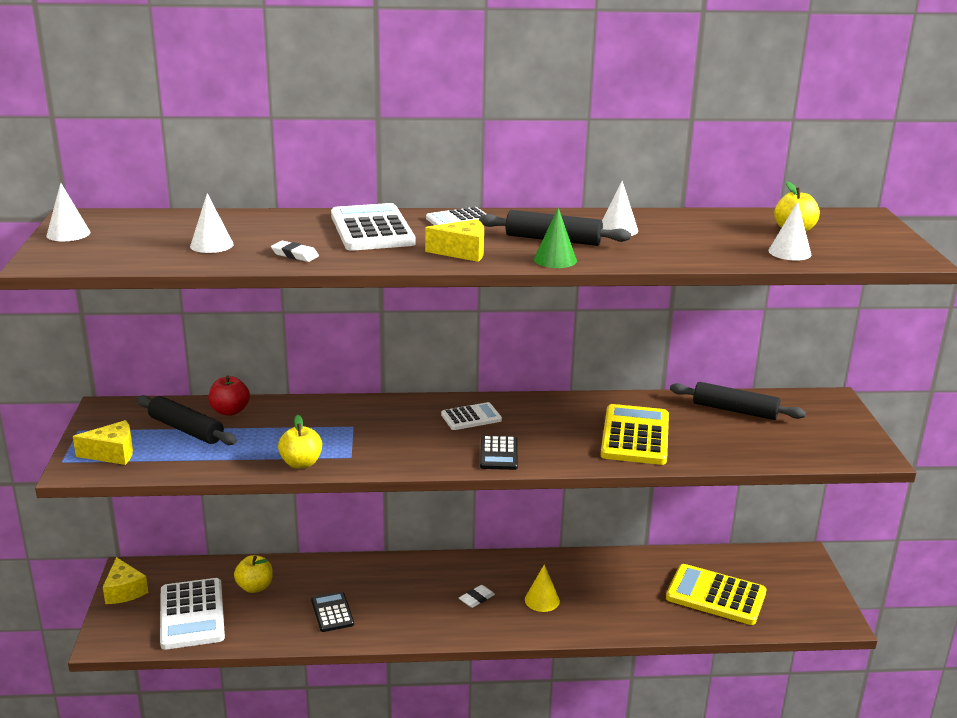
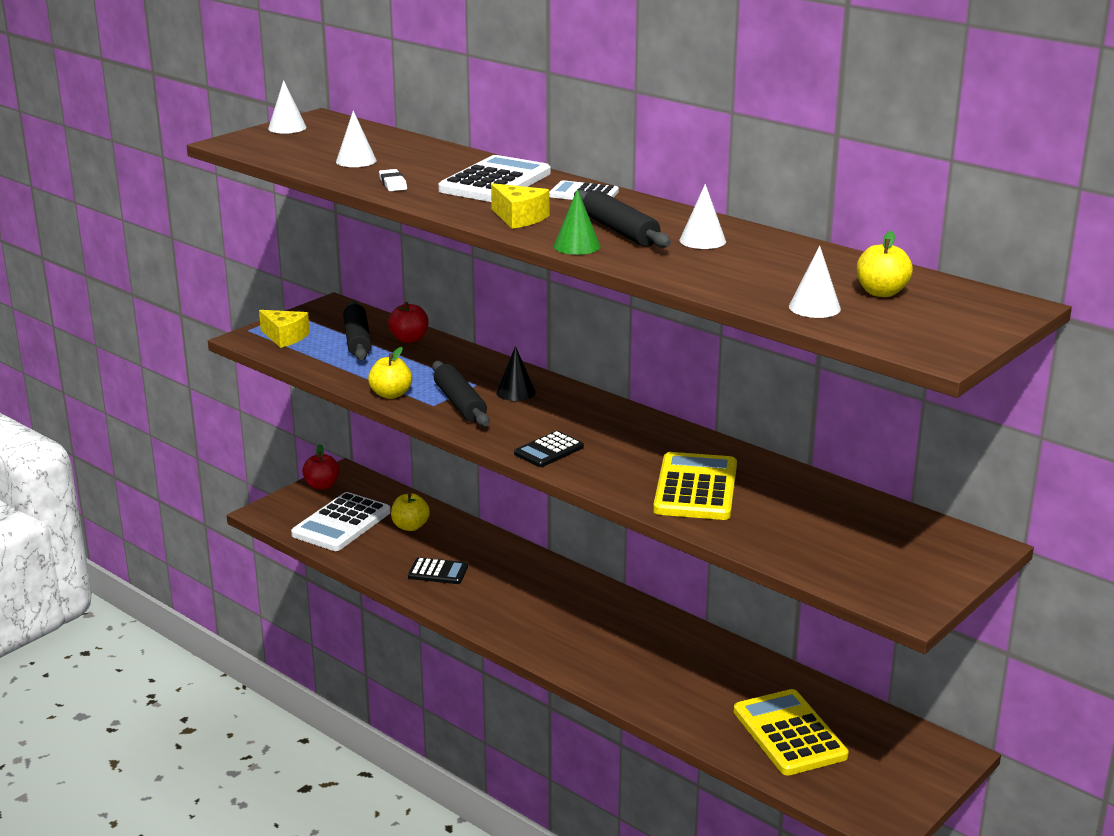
camera: 45 degrees right, 0 degrees up
yellow cheese [103,557,148,604] -> red apple [302,444,340,490]
black calculator [311,591,354,632] -> black calculator turned 75 degrees clockwise [408,557,468,584]
white calculator [441,402,502,430] -> none
white eraser [459,585,495,608] -> none
yellow cone [525,564,560,612] -> none
yellow calculator [601,404,669,465] -> yellow calculator turned 45 degrees counterclockwise [653,452,737,520]
black rolling pin [670,382,806,420] -> black rolling pin moved to [432,361,489,426]
none -> black cone [496,346,536,401]

